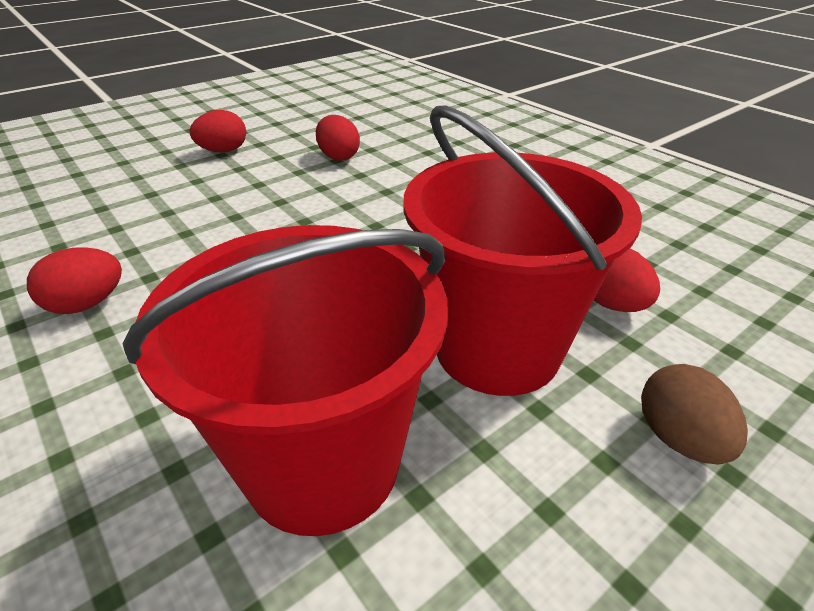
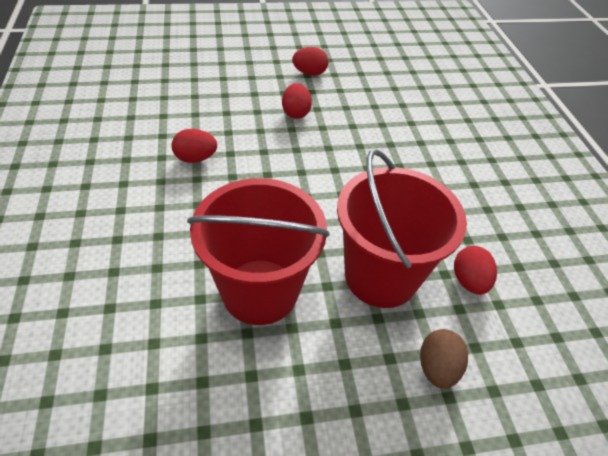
camera: 25 degrees right, 10 degrees up
red egg [316,115,360,161] -> red egg moved to [282,83,312,119]

